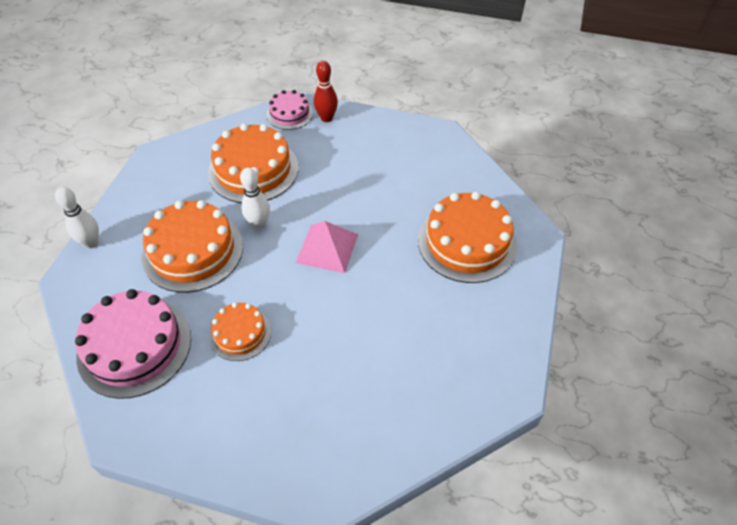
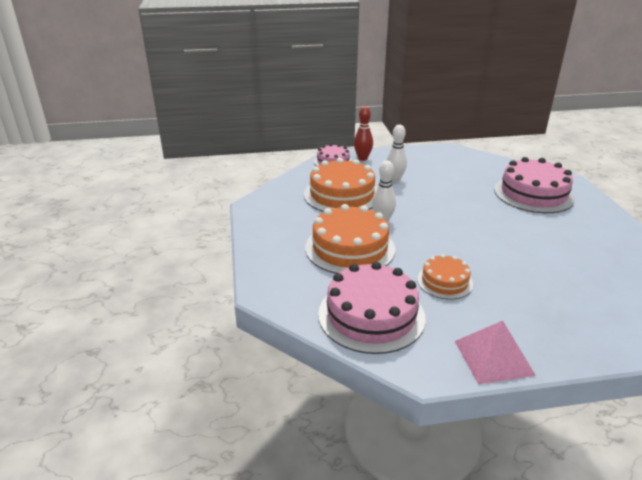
camera: 25 degrees left, 20 degrees down
white bowling pin [55,187,99,249] -> white bowling pin moved to [387,125,407,182]
pink pyramid [296,221,358,273] -> pink pyramid moved to [455,321,536,384]
orange cake [418,192,517,283] -> pink cake [494,157,575,213]

